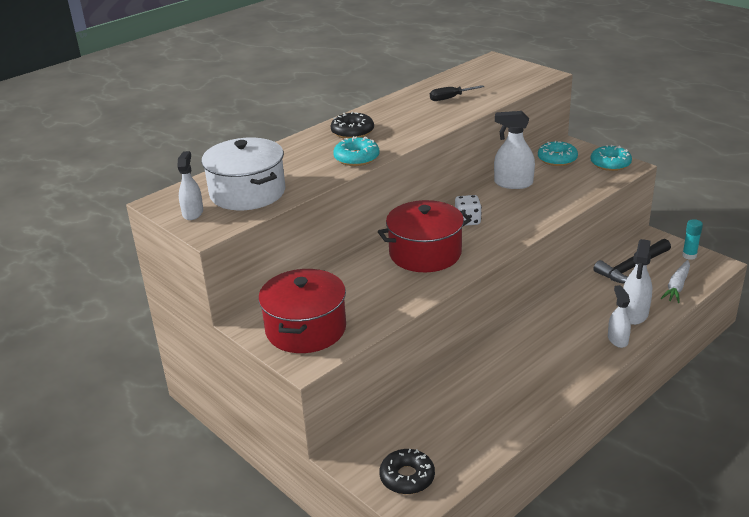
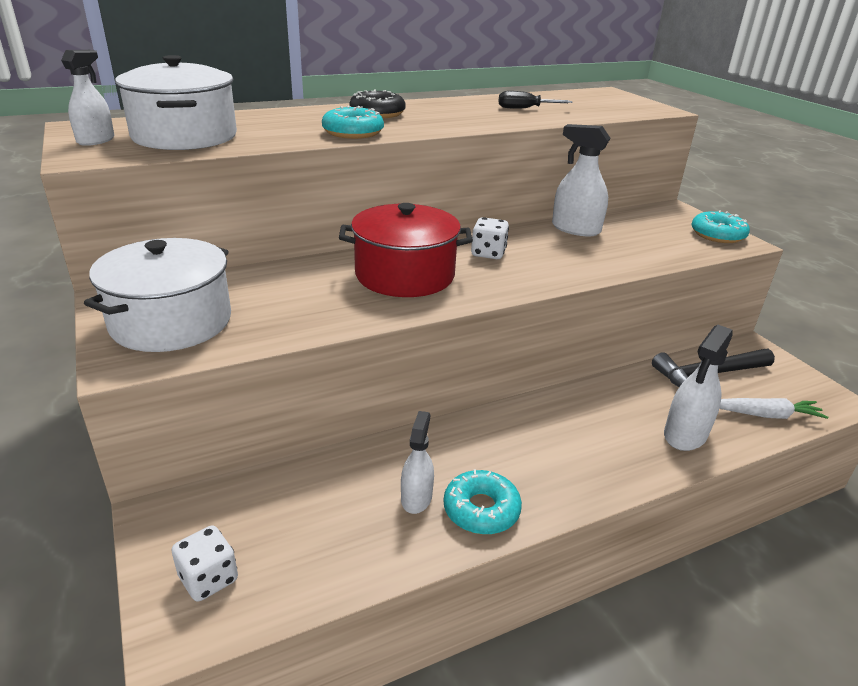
camera: 15 degrees right, 0 degrees up
red pot [258,269,346,353] -> white pot [84,238,231,352]
black donut [379,449,435,494] -> white dice [172,525,238,602]
turquoise donut [538,141,578,166] -> turquoise donut moved to [444,469,522,535]
white spray bottle [608,285,631,348] -> white spray bottle moved to [401,411,434,514]
white carrot [660,260,690,303] -> white carrot turned 135 degrees counterclockwise [719,398,828,419]
turquoise glue stick [682,219,703,260] -> none

